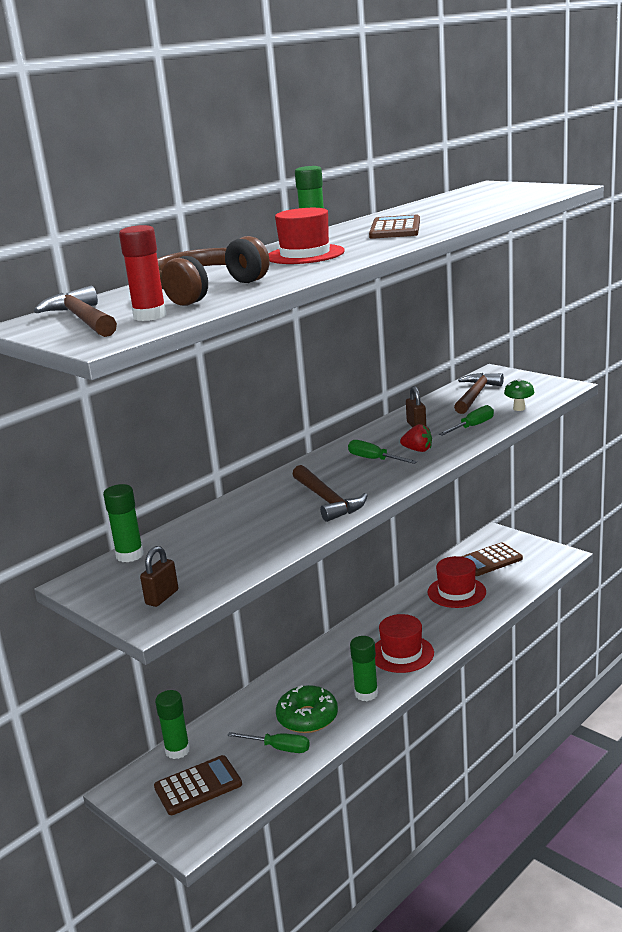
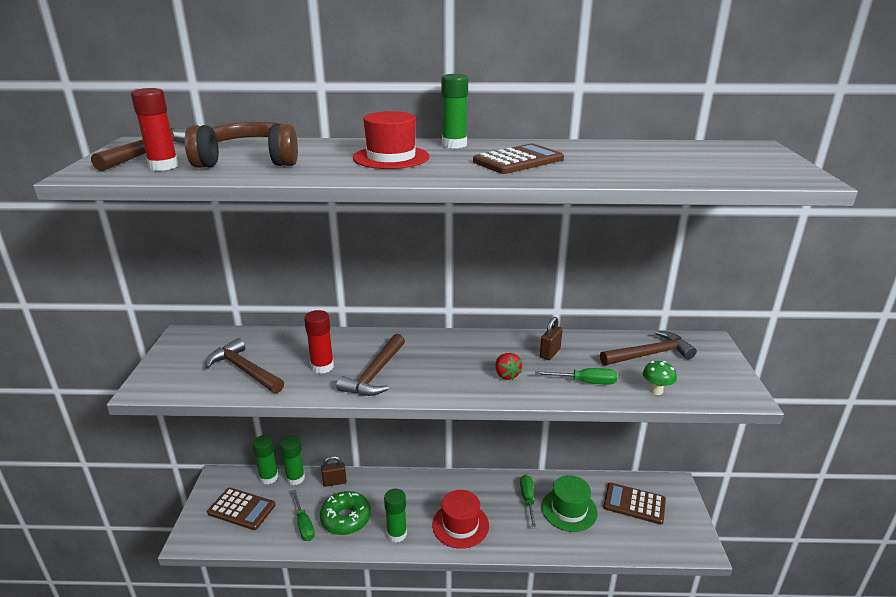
camera: 45 degrees right, 5 degrees up
green glue stick [103,484,144,562] -> green glue stick moved to [280,436,305,485]
brown padlock [140,546,178,607] -> brown padlock moved to [321,456,347,487]
green screwdriver [348,440,417,464] -> green screwdriver moved to [520,475,536,528]
red hat [427,556,486,608] -> green hat [541,475,598,532]
none -> brown hammer [205,338,284,393]
none -> red glue stick [304,310,334,374]

